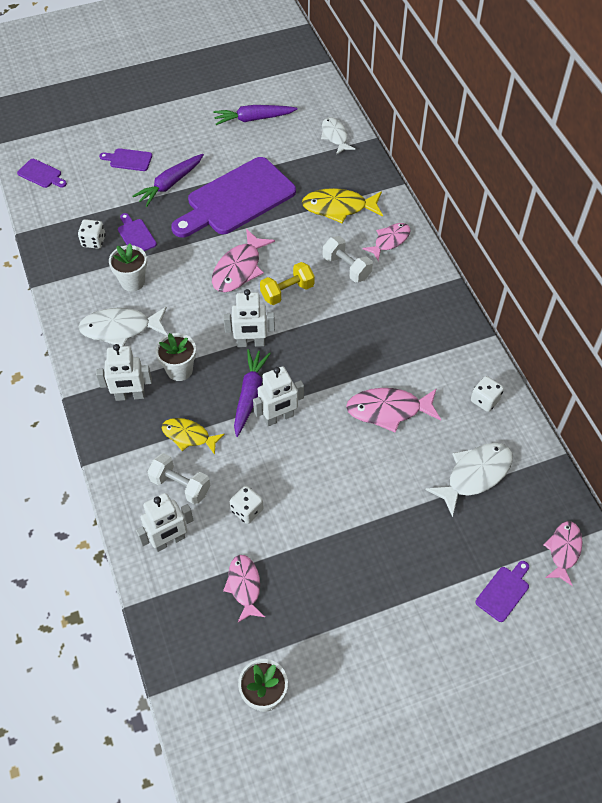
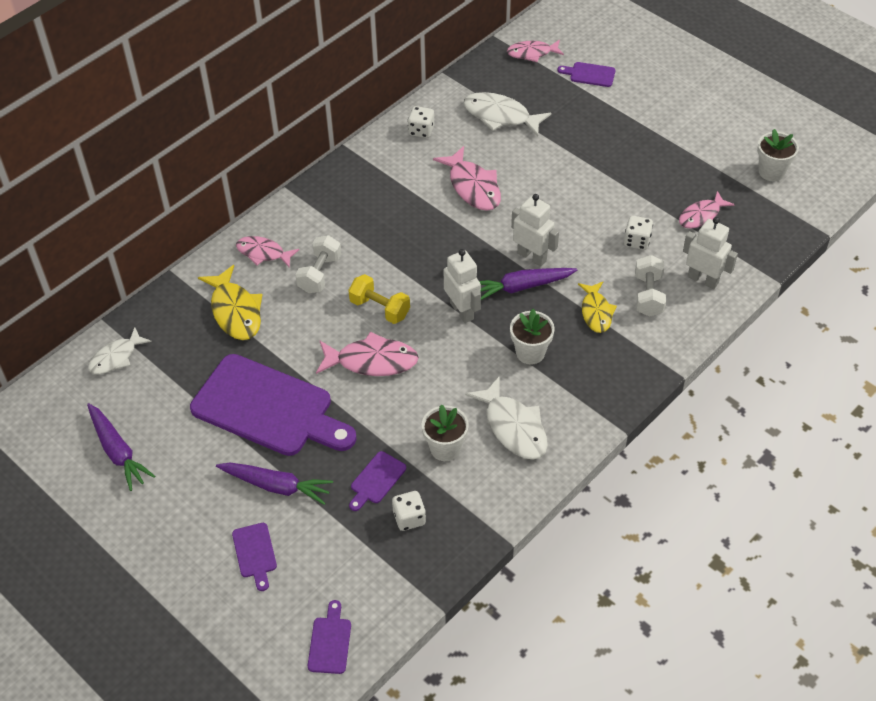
camera: 115 degrees left, 5 degrees down
white robot [96,344,152,401] -> none

